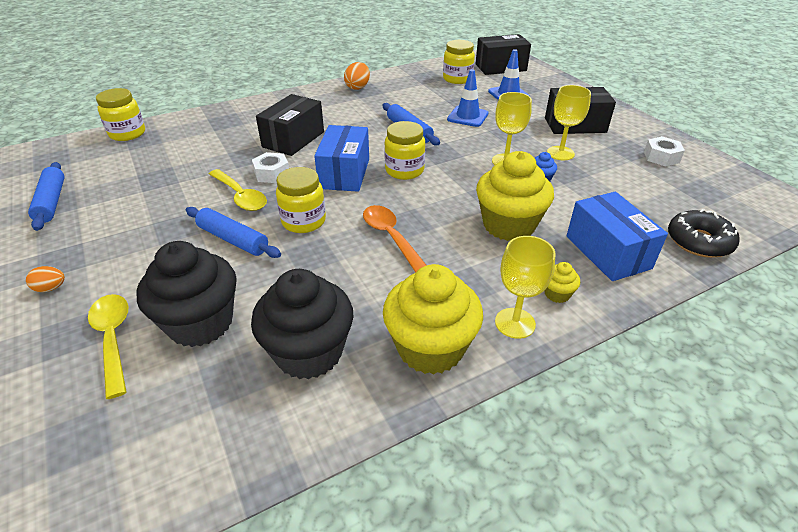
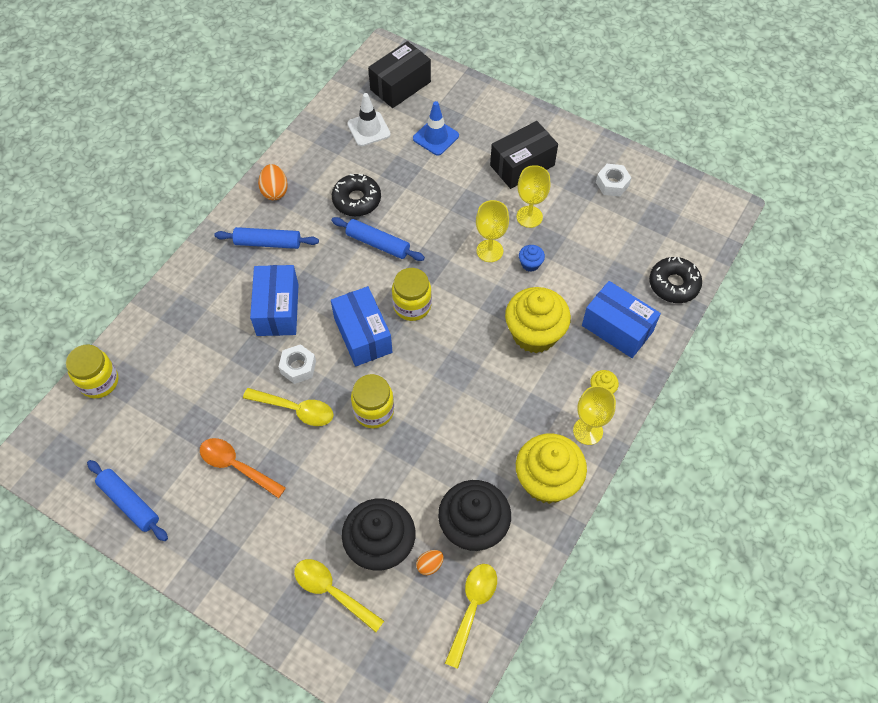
camera: 30 degrees left, 20 degrees up
orange egg [26,266,65,292] -> orange egg moved to [416,550,444,575]
blue rolling pin [186,207,281,258] -> blue rolling pin moved to [214,227,319,249]
black box [256,94,324,156] -> blue box [250,265,299,336]
orange spoon [363,205,427,273] -> orange spoon moved to [200,438,286,498]
yellow jar [443,40,475,84] -> white traffic cone [347,93,391,146]
blue traffic cone [447,69,489,127] -> none
none -> black donut [332,174,381,216]
none -> yellow spoon [445,564,497,669]

